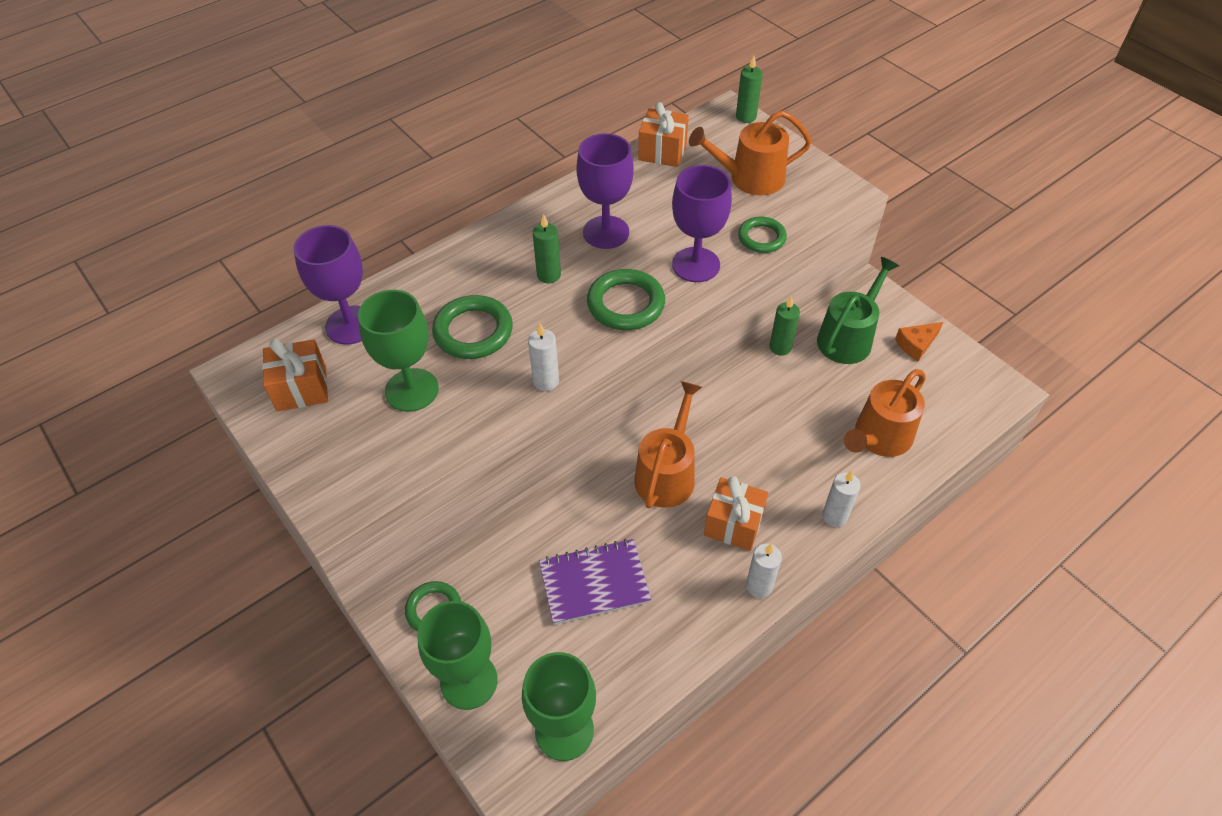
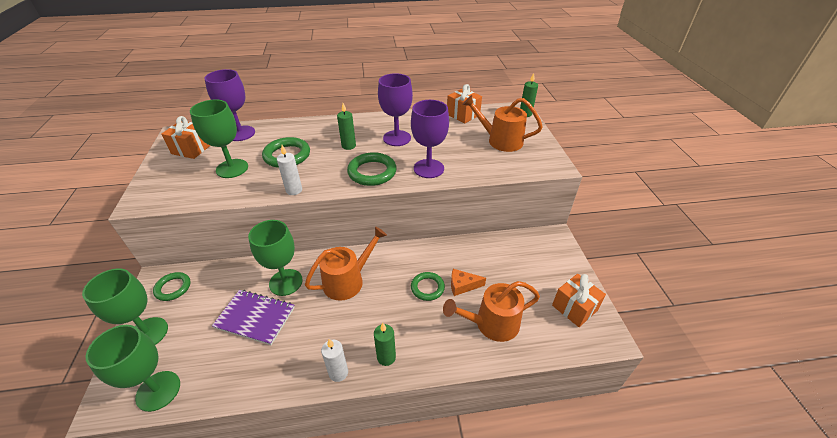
camera: 30 degrees right, 10 degrees down
orange gift [704,476,768,551] -> orange gift moved to [552,274,606,327]
green ring [738,217,787,253] -> green ring moved to [411,272,445,301]
green candle [769,296,800,356] -> green candle moved to [374,323,396,366]
green watering can [817,257,899,364] -> none
white candle [822,471,861,527] -> none
orange cheese [895,322,943,361] -> orange cheese moved to [451,269,486,296]
none -> green goblet [248,220,303,296]

